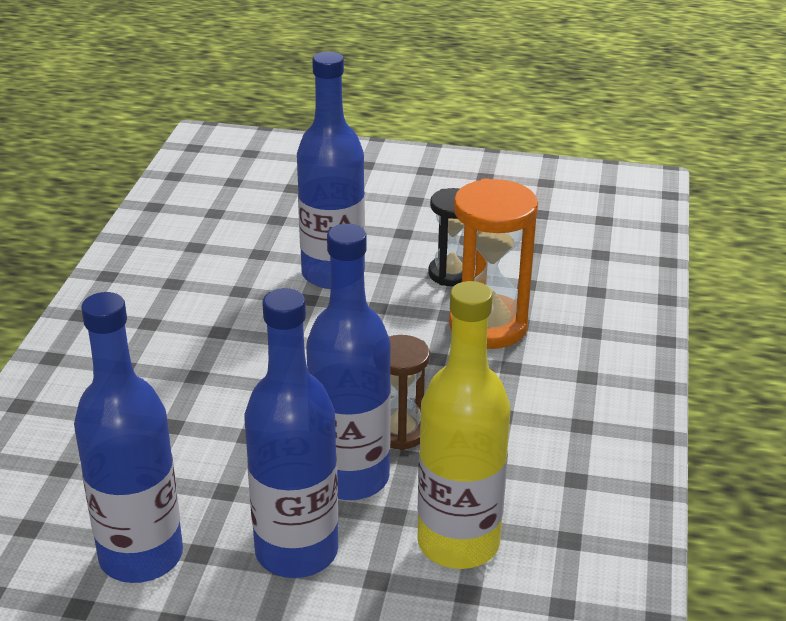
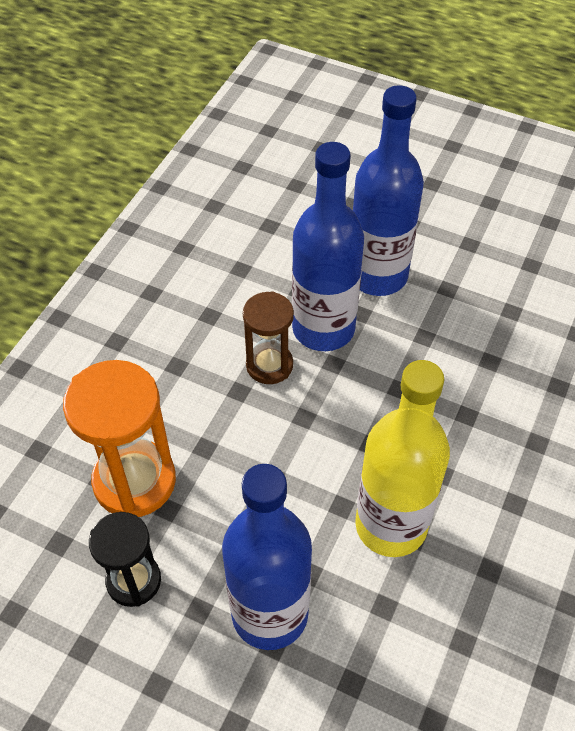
camera: 165 degrees left, 20 degrees up
blue bottle [74,292,183,583] -> none
yellow bottle [417,281,510,569] -> yellow bottle moved to [355,360,450,557]

